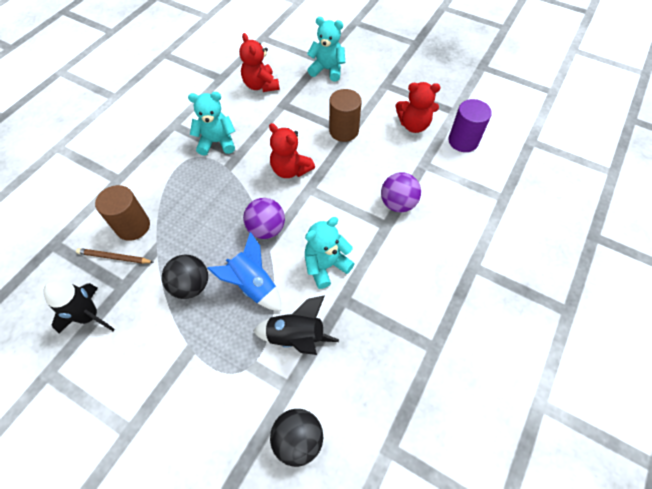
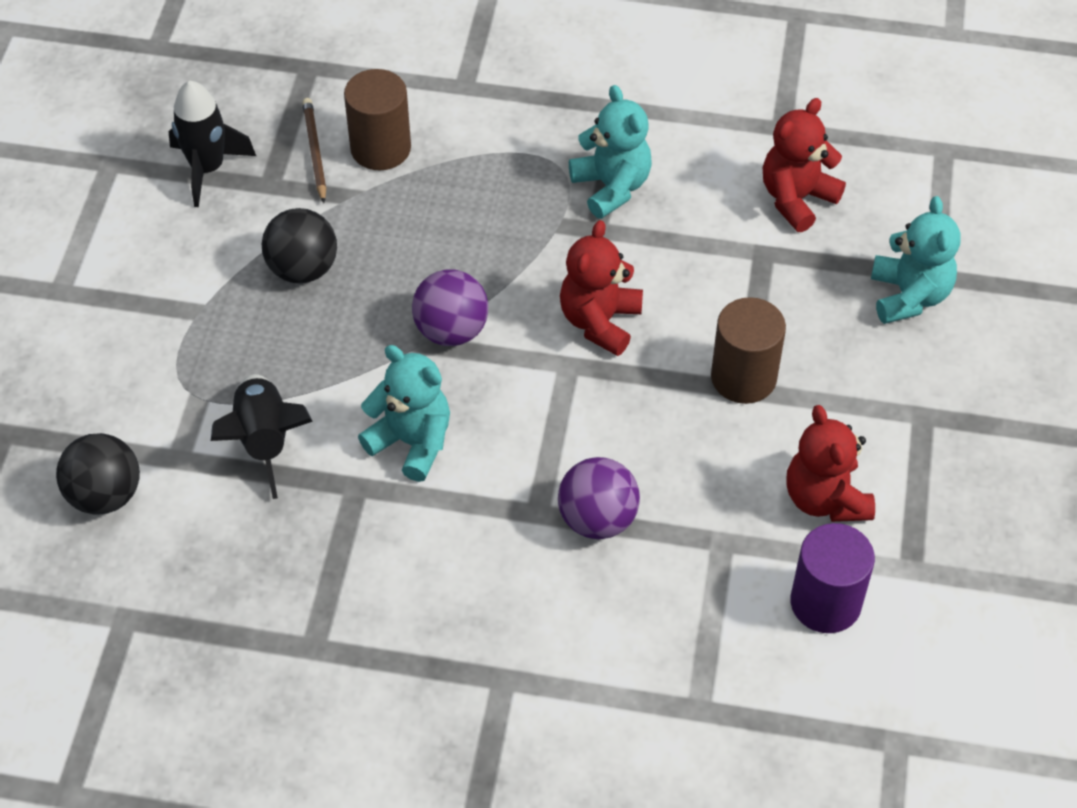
camera: 70 degrees right, 5 degrees down
blue rocket [207,232,281,311] -> none

